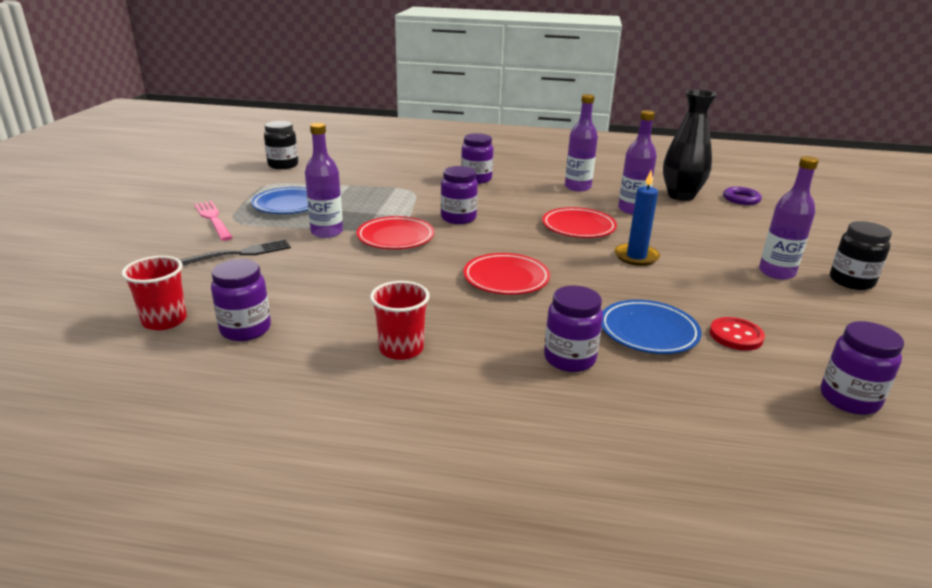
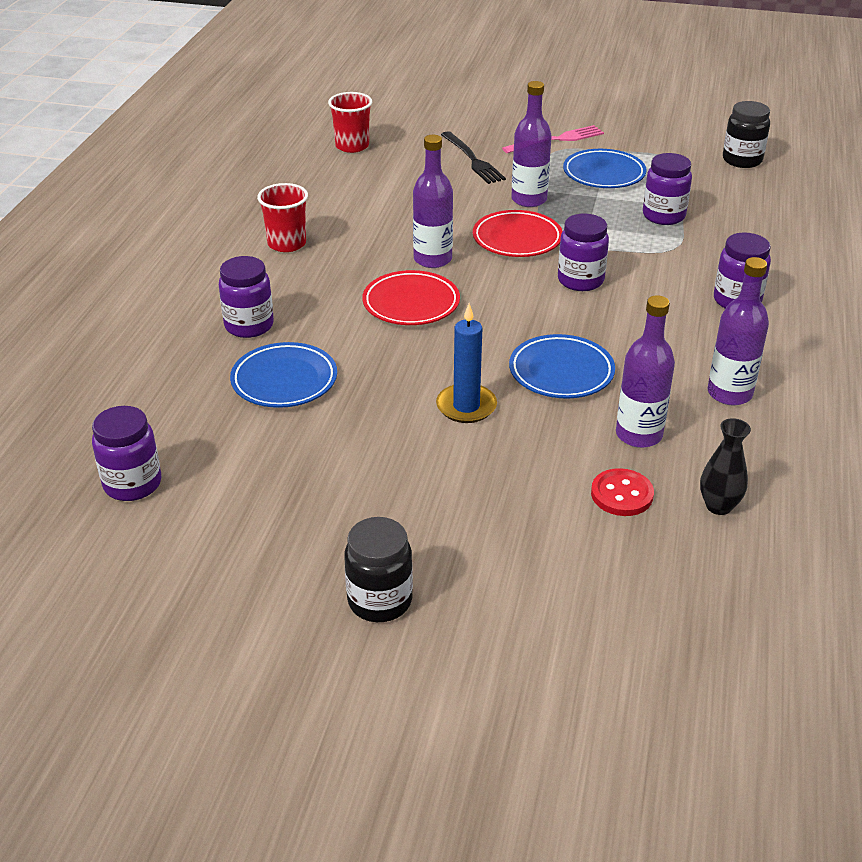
camera: 95 degrees right, 10 degrees up
purple jar [211,259,271,341] -> purple jar moved to [643,153,692,225]
red plate [542,207,617,238] -> blue plate [509,334,615,398]
black vase [663,90,717,201] -> black vase [700,418,751,515], size x0.54
red button [710,317,765,351] -> red button moved to [591,468,654,516]
purple ring [723,187,762,205] -> none
purple bottle [759,156,819,280] -> purple bottle moved to [413,135,453,268]

